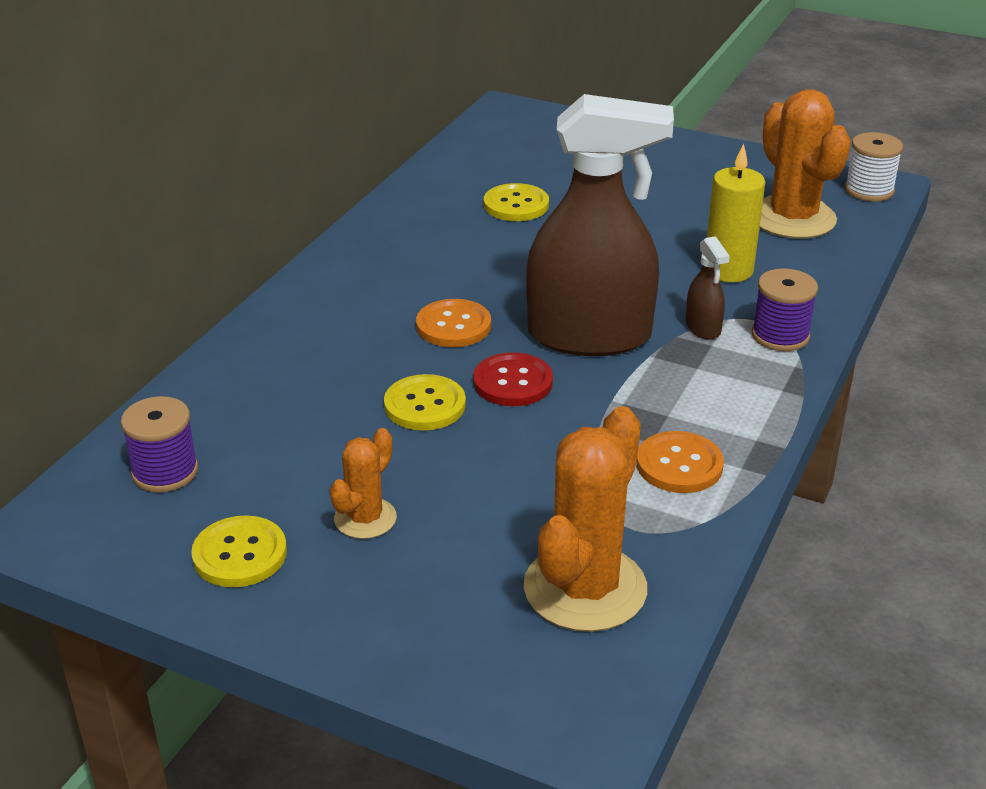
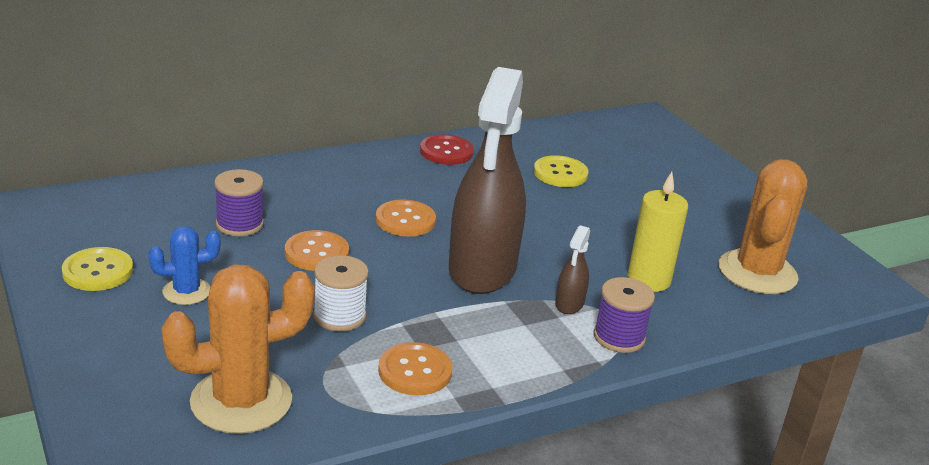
camera: 35 degrees right, 5 degrees down
purple spool [121,396,198,492] -> purple spool moved to [214,169,264,236]
orange cactus [330,428,397,539] -> blue cactus [148,226,221,305]
yellow button [384,374,466,431] -> orange button [285,230,349,271]
red button [473,352,553,406] -> red button moved to [420,134,474,165]
brown spray bottle [526,94,674,356] -> brown spray bottle turned 60 degrees clockwise [449,67,526,294]
white spool [845,132,903,202] -> white spool moved to [313,255,369,332]

